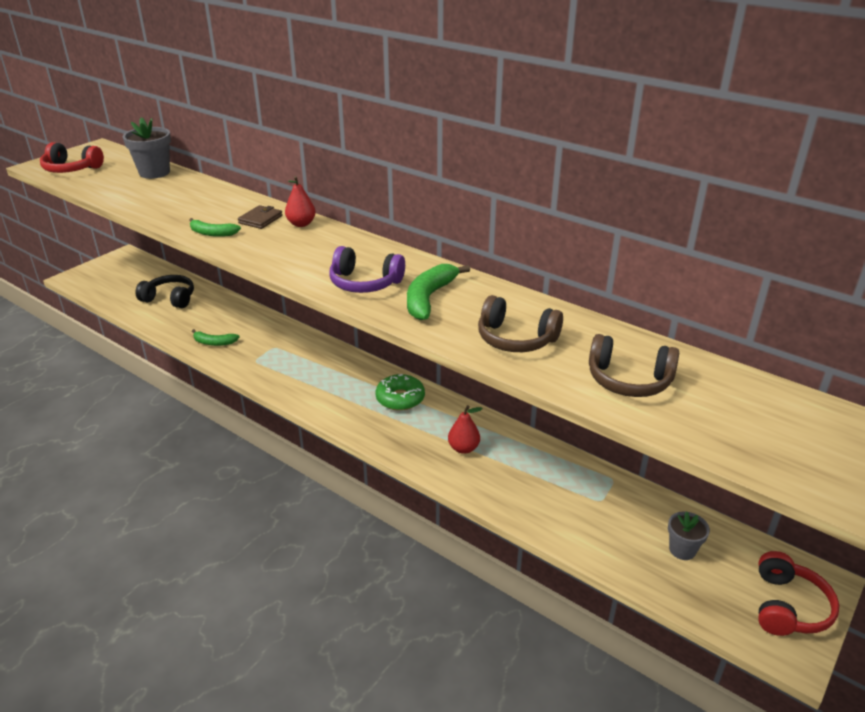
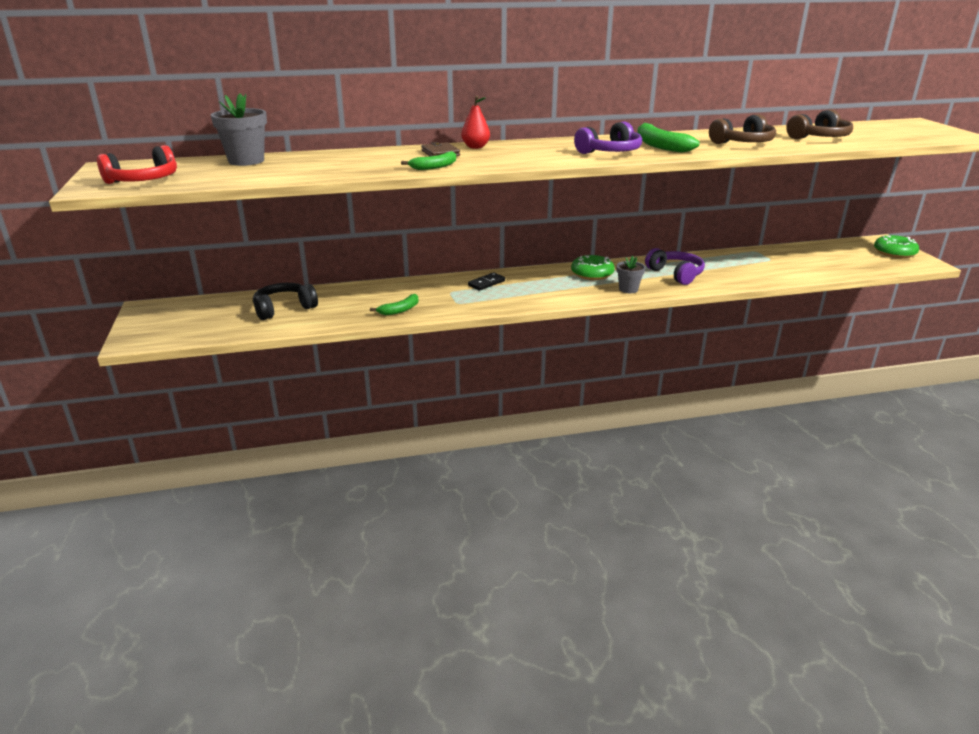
camera: 50 degrees left, 5 degrees down
red pear [448,405,483,454] -> purple headphones [645,248,705,285]
grey flower pot [668,511,710,560] -> grey flower pot moved to [617,256,646,293]
red headphones [758,551,839,636] -> green donut [874,235,919,258]
none -> black domino [468,272,505,291]

